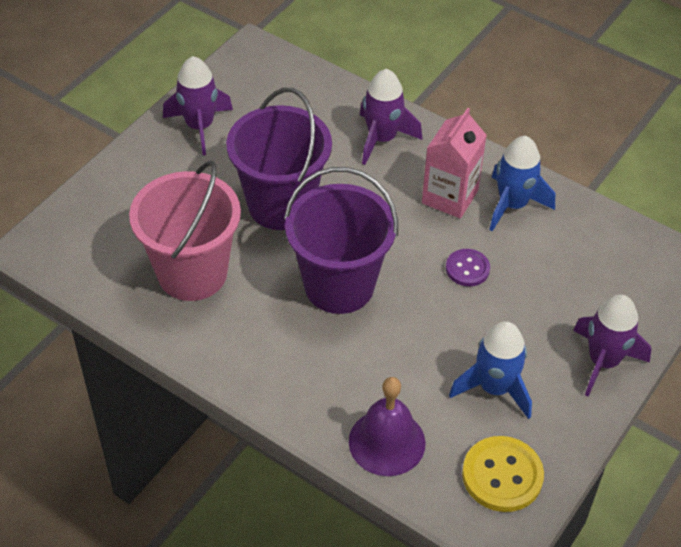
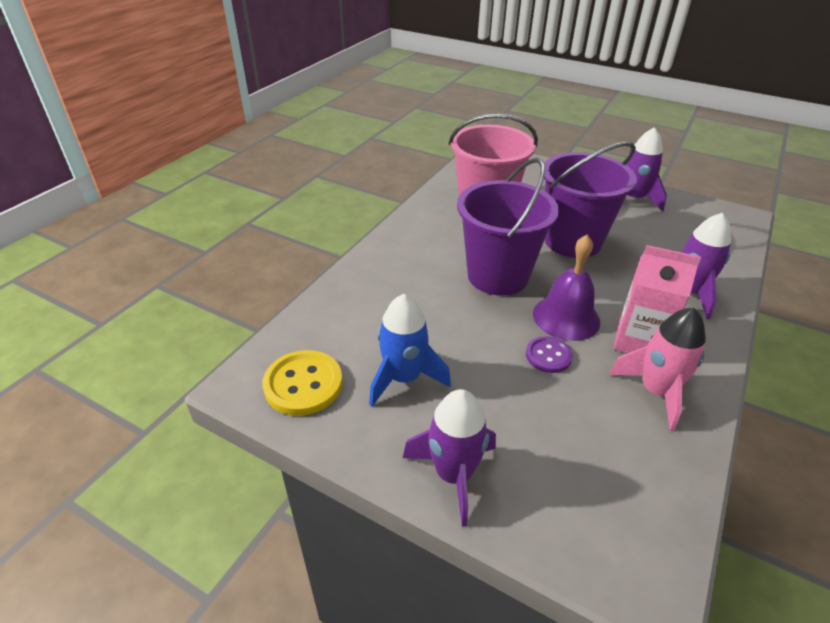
camera: 85 degrees right, 10 degrees down
purple bell [349,377,426,476] -> purple bell moved to [533,234,600,341]
blue rocket [489,136,555,231] -> pink rocket [608,307,706,431]

